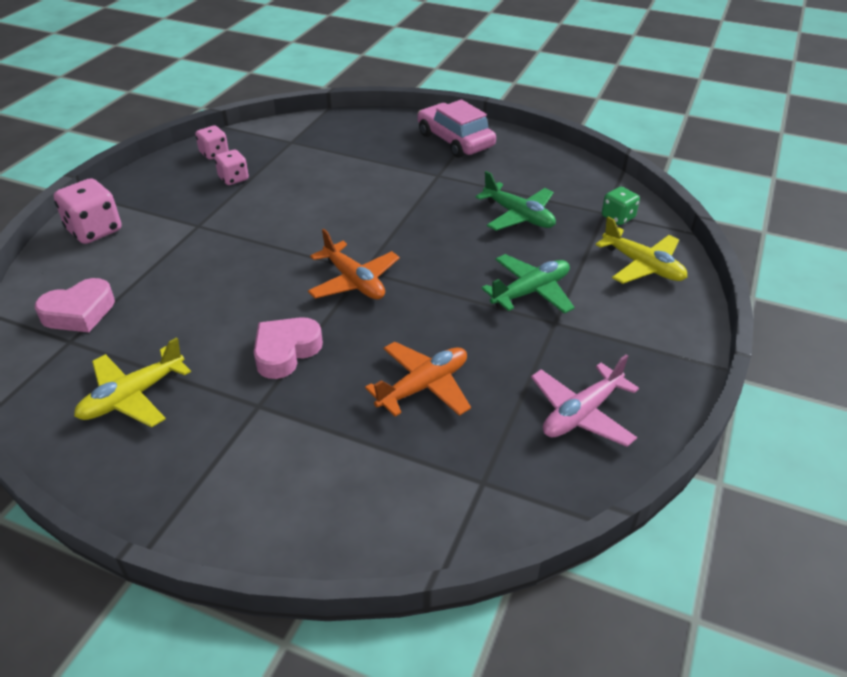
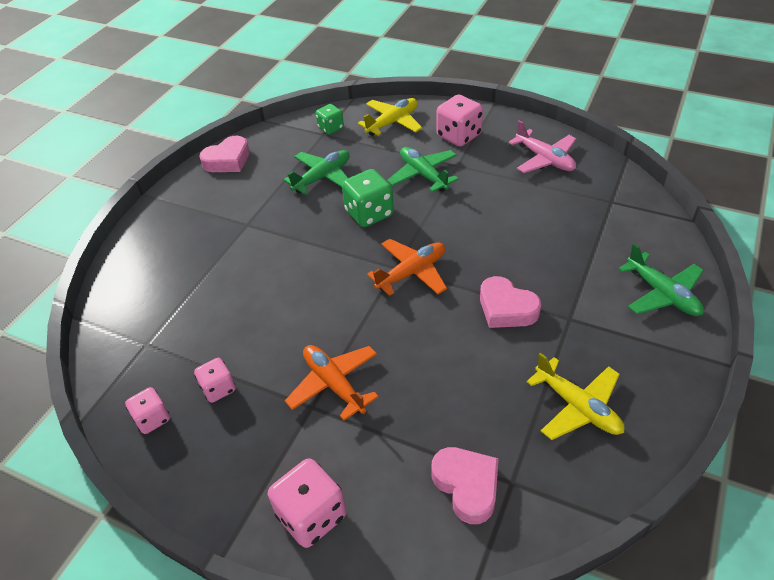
camera: 85 degrees left, 5 degrees up
orange plane [365,342,471,417] -> orange plane moved to [285,345,379,421]
pink car [417,99,496,158] -> none
none -> pink heart [199,136,250,172]
none -> green dice [342,169,394,227]
none -> pink dice [436,94,483,147]
none -> green plane [618,243,704,316]

